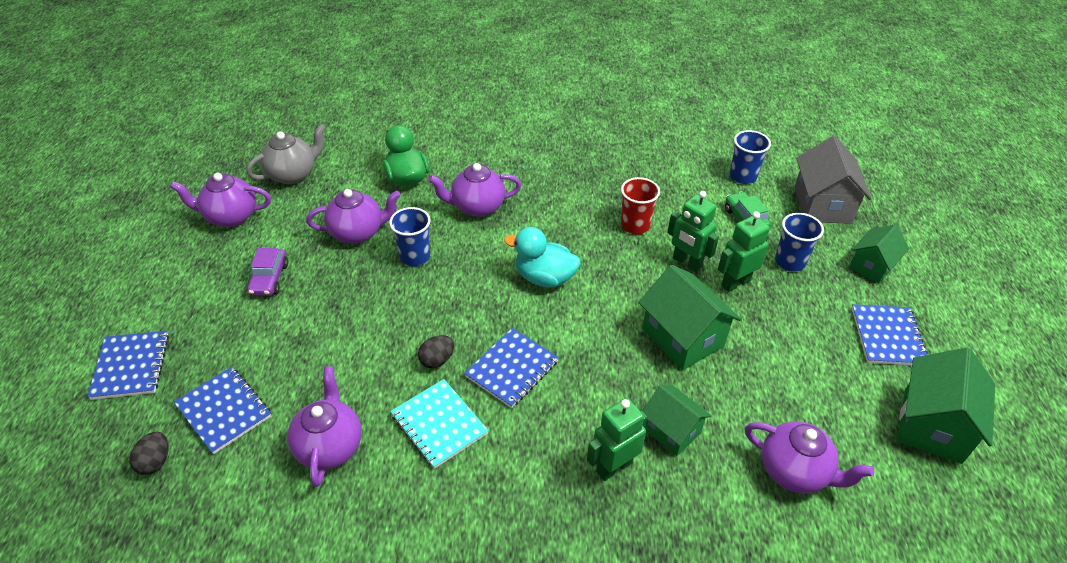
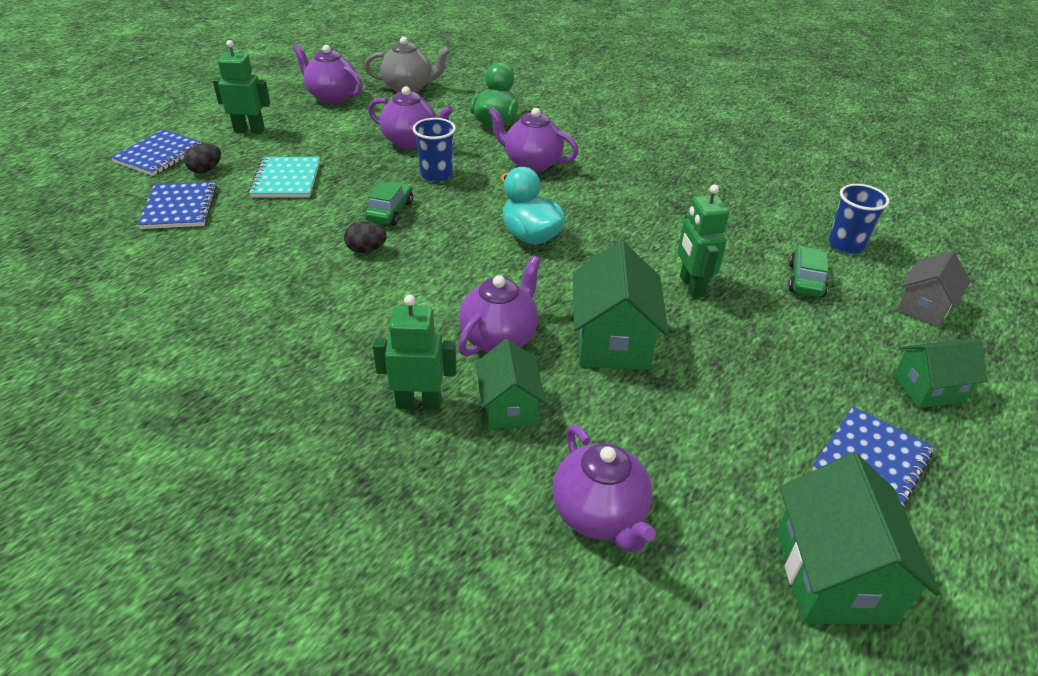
camera: 35 degrees right, 5 degrees down
black egg [129,432,169,475] -> black egg moved to [184,143,221,173]
purple car [247,248,288,296] -> none
purple teapot [287,366,362,487] -> purple teapot moved to [458,256,541,356]
turquoise notebook [390,379,489,469] -> turquoise notebook moved to [248,157,320,197]
blue notebook [464,328,559,408] -> none
red cup [621,177,660,234] -> none
green robot [718,211,770,292] -> green robot moved to [213,40,270,134]
blue cup [775,213,824,272] -> none
grey house [794,136,872,224] -> grey house [897,251,971,327], size x0.64
green house [898,348,995,464] -> green house turned 60 degrees counterclockwise [777,453,941,625]
none -> green car [365,181,413,226]

